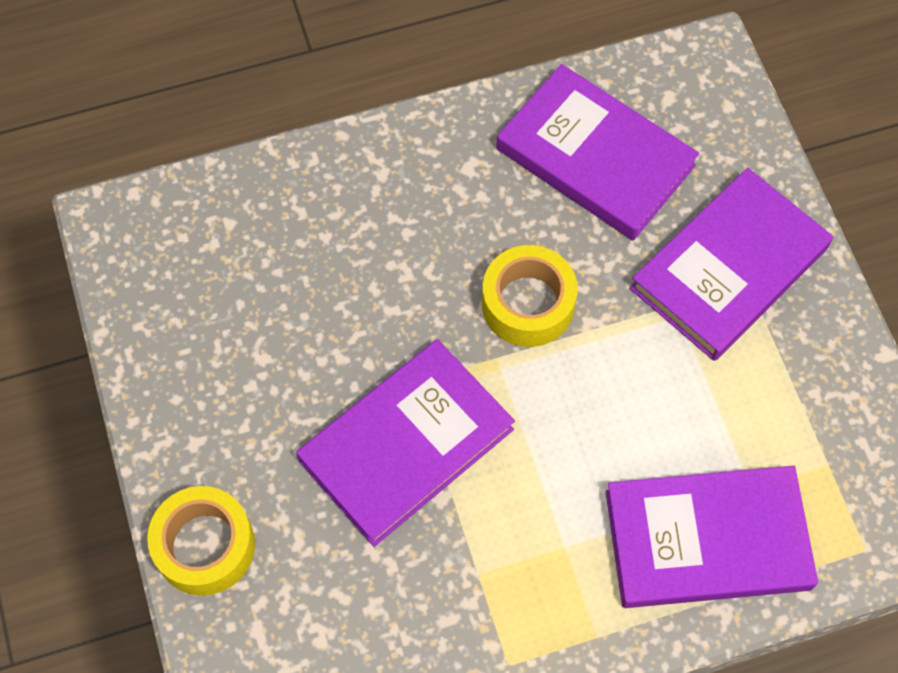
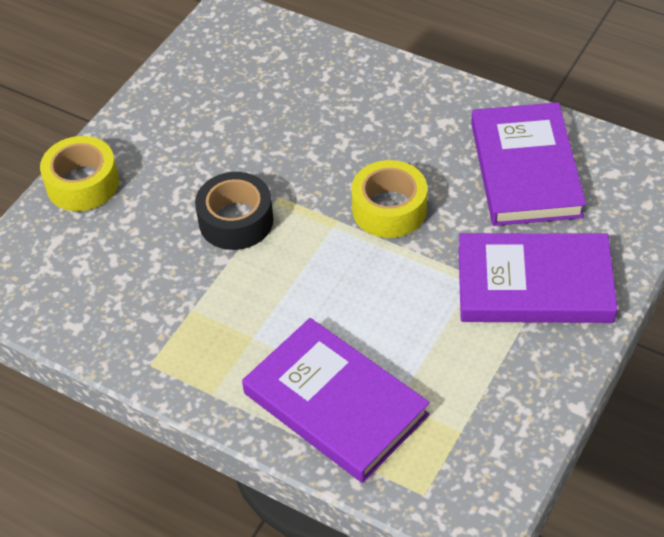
camera: 50 degrees right, 15 degrees down
purple book [296,339,515,547] -> black tape [195,172,274,250]

